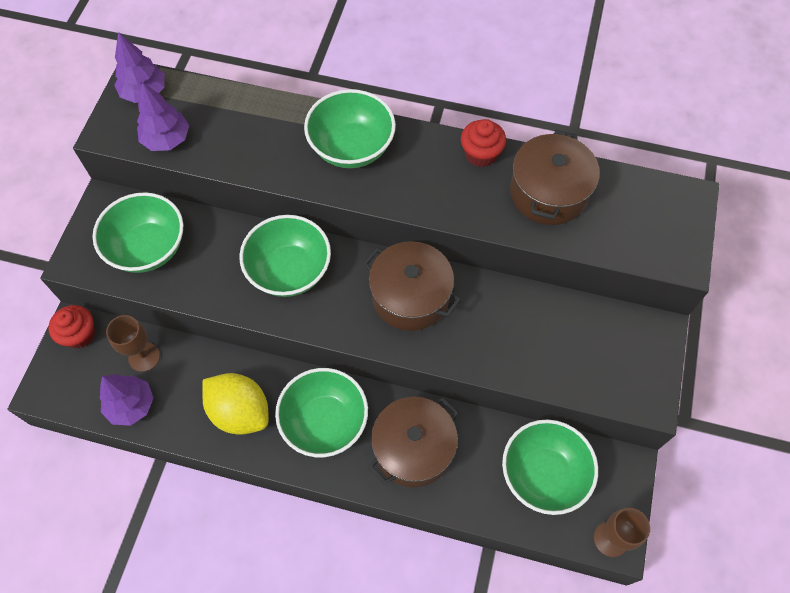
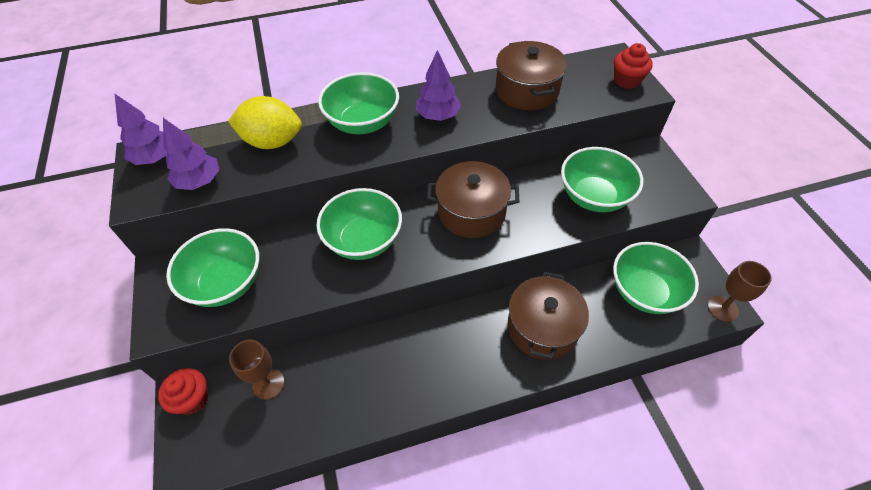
camera: 30 degrees left, 10 degrees down
purple tree [99,374,154,426] -> purple tree moved to [416,50,461,121]
yellow lemon [202,373,269,435] -> yellow lemon moved to [228,96,302,149]
green bowl [275,368,368,457] -> green bowl moved to [561,147,643,212]
red cupcake [461,119,506,167] -> red cupcake moved to [614,43,653,89]

